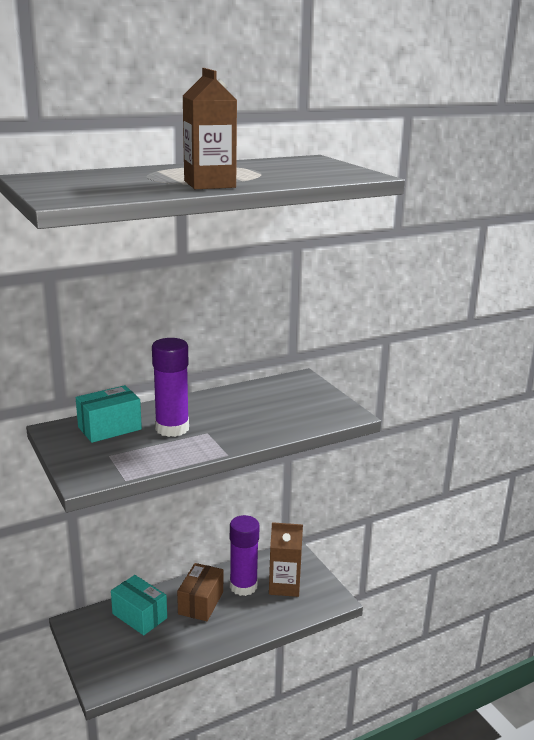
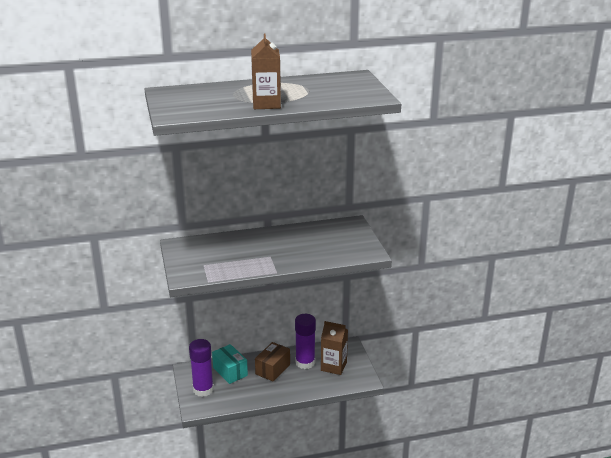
camera: 15 degrees right, 5 degrees up
turquoise box [76,385,142,443] -> none
purple glue stick [152,338,189,437] -> purple glue stick moved to [189,339,214,397]

